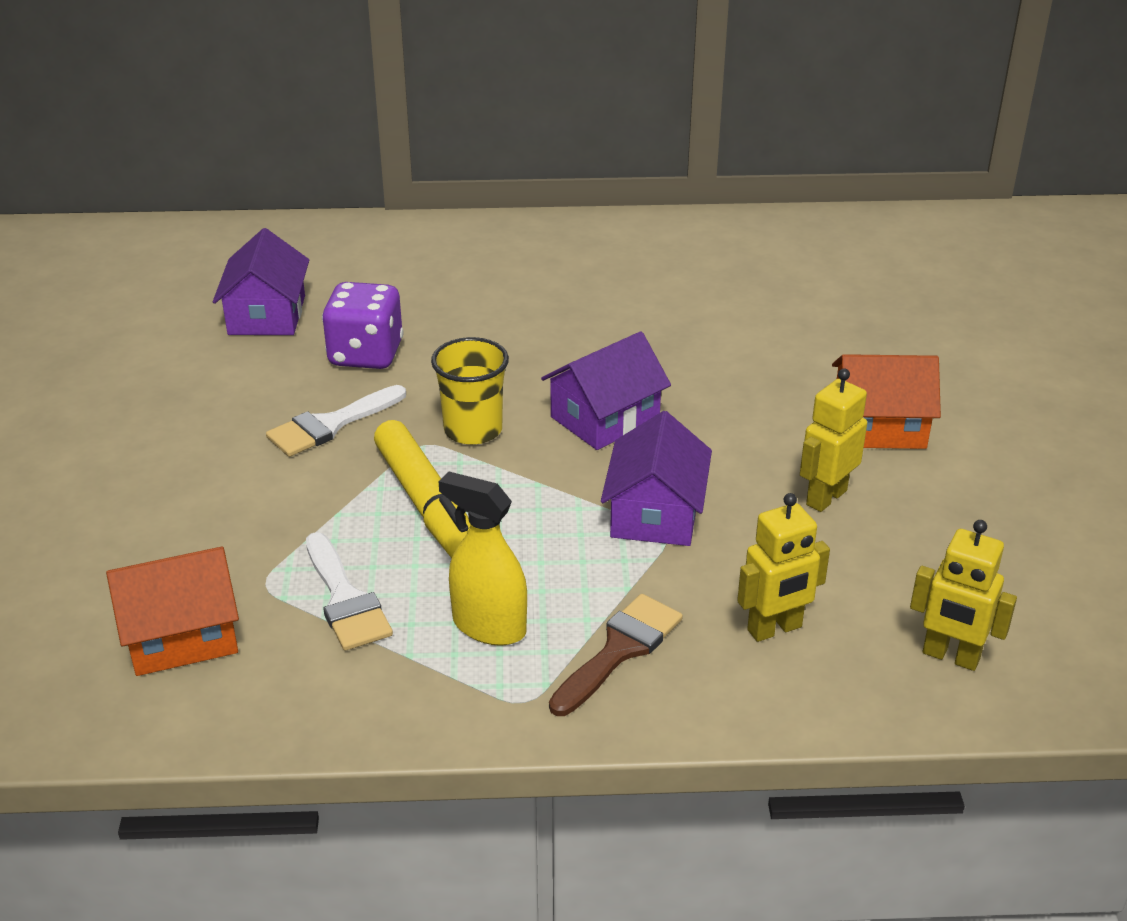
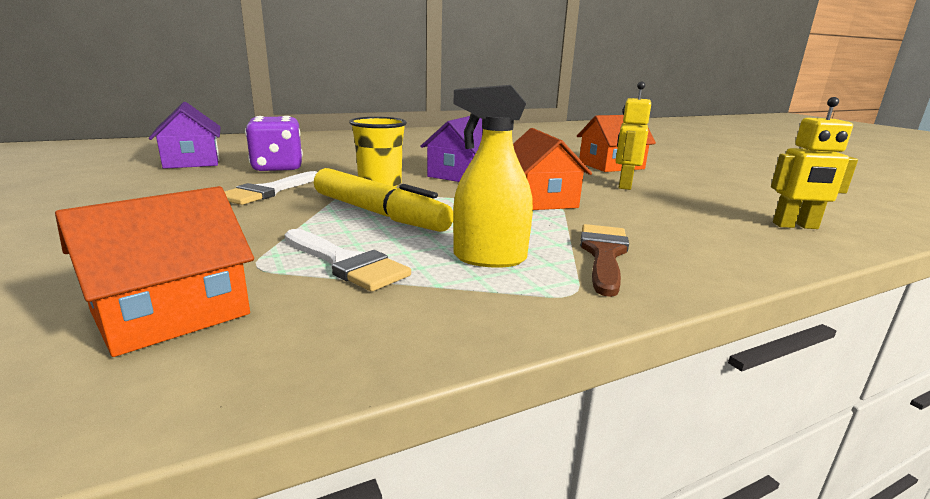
camera: 25 degrees left, 15 degrees down
purple house [601,411,712,546] -> orange house [513,128,592,210]
yellow robot [737,493,830,642] -> none

